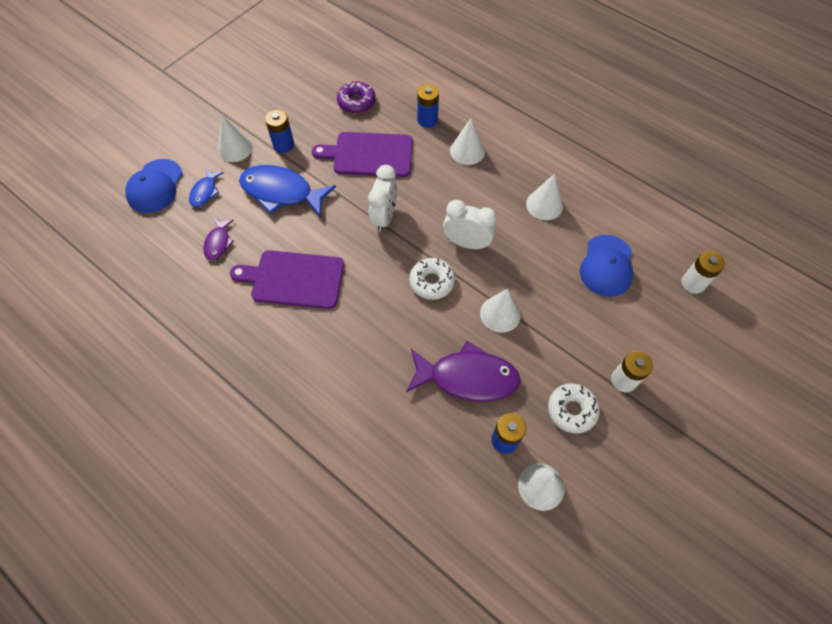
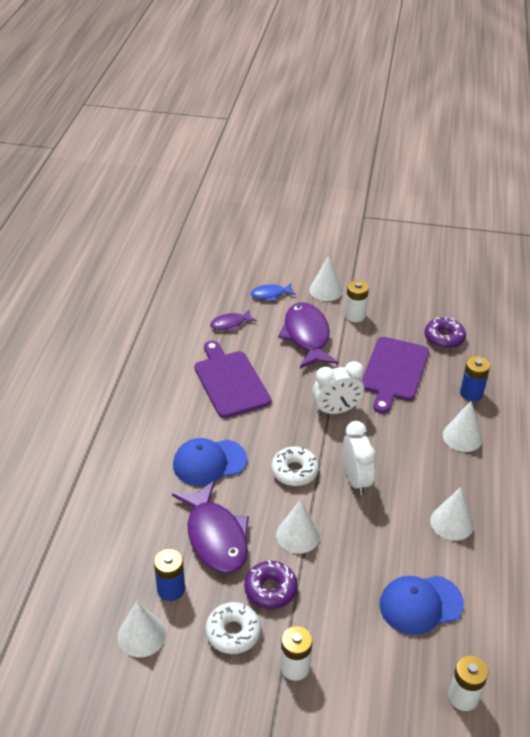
camera: 60 degrees right, 20 degrees down
blue cap [125,159,182,213] -> blue cap moved to [173,438,247,486]
blue fish [239,165,336,218] -> purple fish [278,302,339,368]
blue battery [265,110,294,153] -> white battery [345,280,369,322]
purple cutting board [312,132,413,177] -> purple cutting board turned 135 degrees counterclockwise [362,337,429,413]
none -> purple donut [244,560,298,609]

